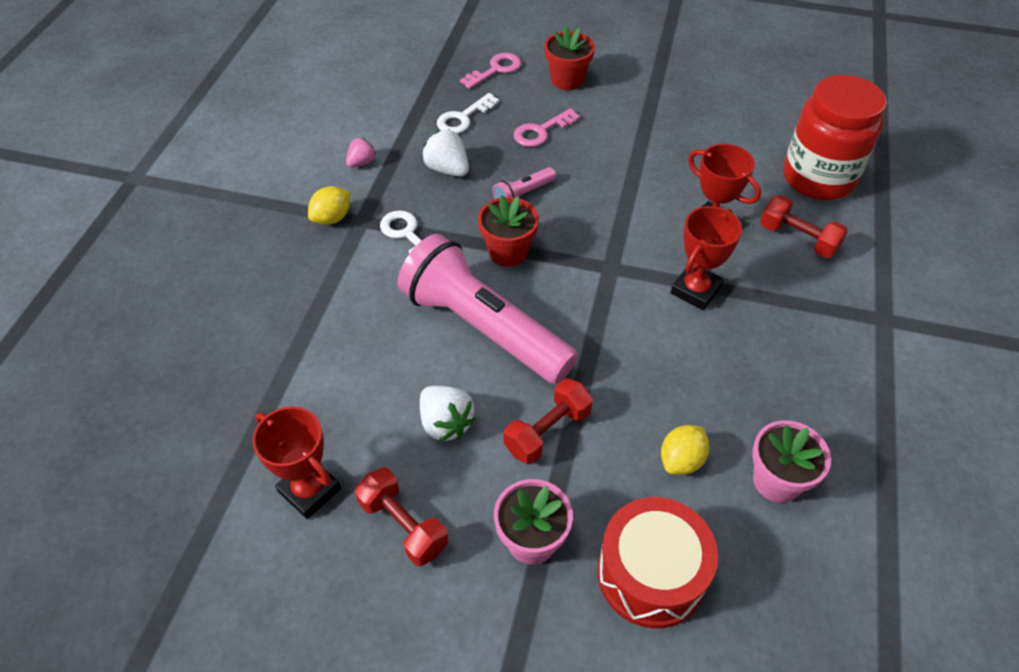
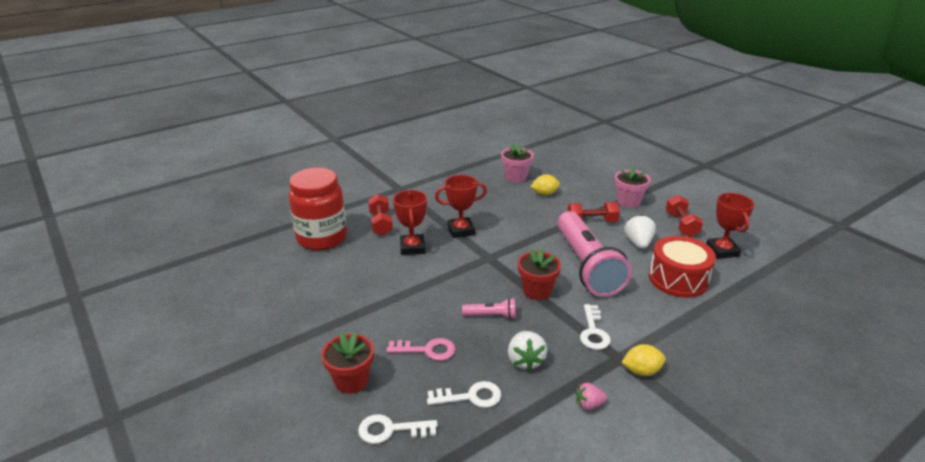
camera: 140 degrees left, 20 degrees down
pink key [460,53,521,89] -> white key [358,414,438,444]
red drum [597,497,718,628] -> red drum moved to [649,236,716,298]

